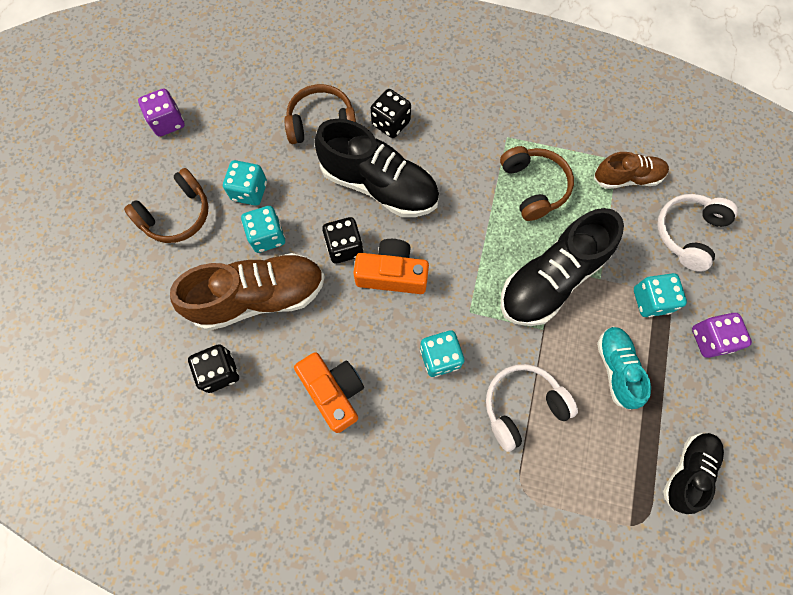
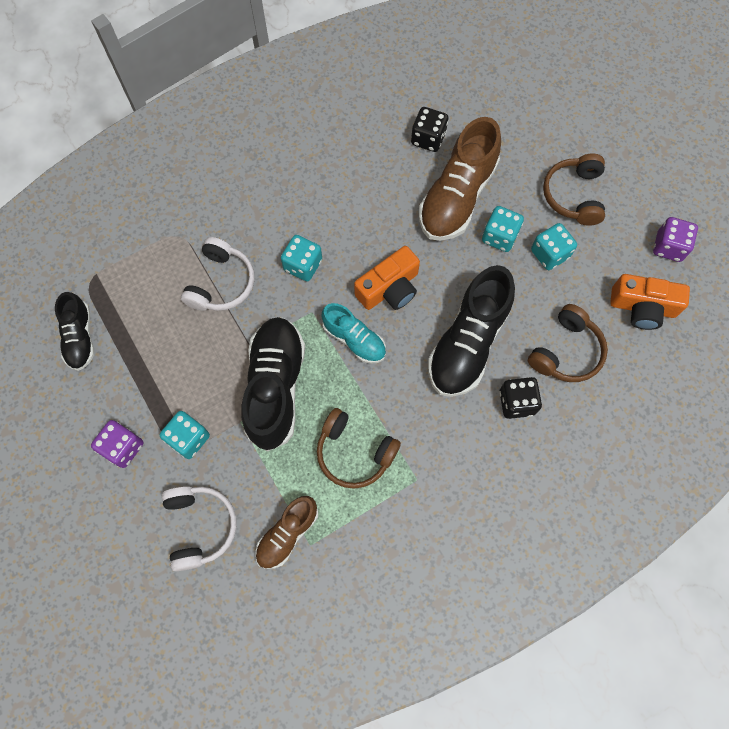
camera: 135 degrees right, 0 degrees up
orange camera [294,352,364,433] -> orange camera moved to [610,274,690,330]
black shoe [315,119,439,217] -> black shoe turned 45 degrees counterclockwise [428,265,515,397]
black dice [322,217,363,264] -> none
turquoise shoe [597,327,651,410] -> turquoise shoe moved to [322,303,386,364]

